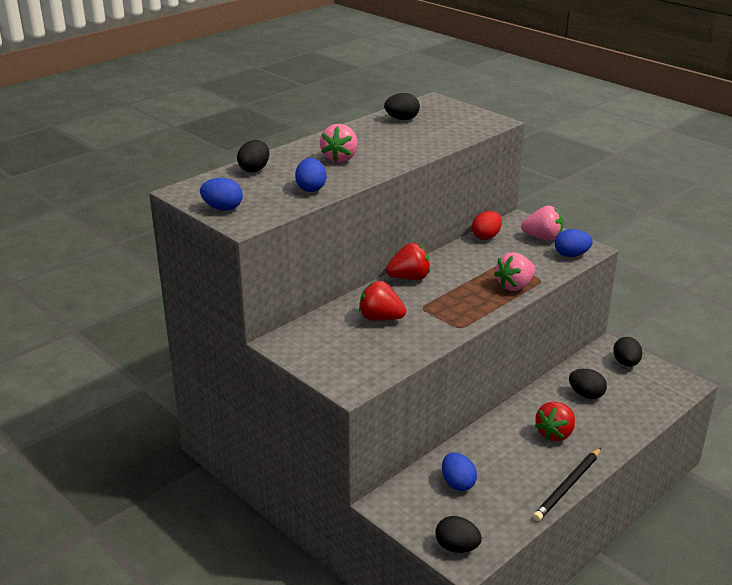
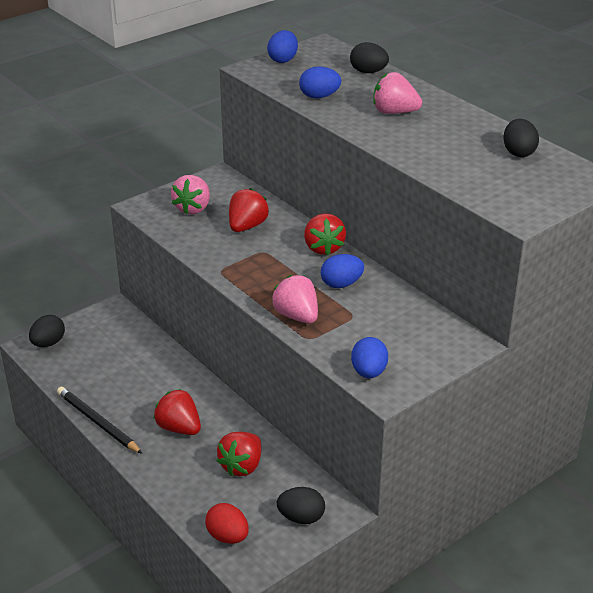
camera: 95 degrees right, 5 degrees up
blue egg [442,452,477,491] -> blue egg moved to [321,254,364,288]
red egg [472,211,502,240] -> red egg moved to [205,503,249,544]
pink strawberry [521,205,563,241] -> pink strawberry moved to [171,175,210,215]
black egg [569,369,607,399] -> red strawberry [217,432,261,476]

